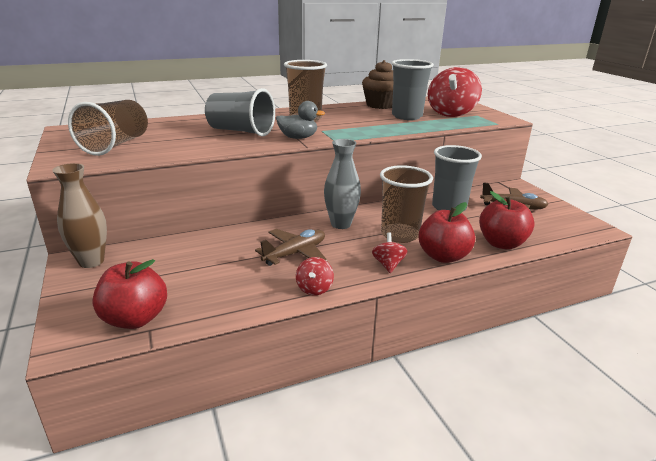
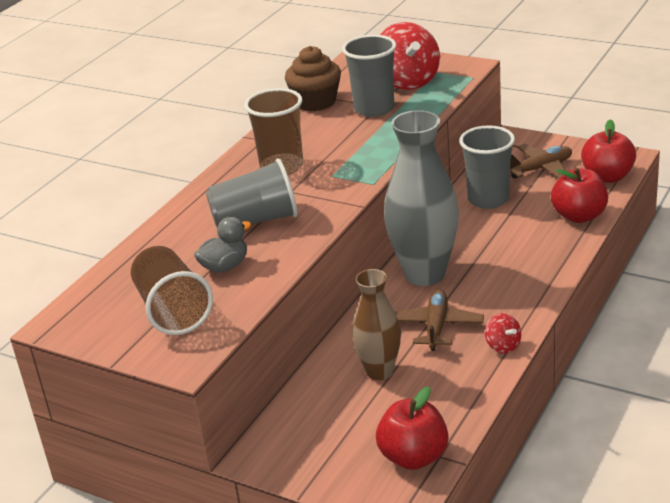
camera: 35 degrees left, 5 degrees up
brown vase [52,163,107,268] -> brown vase moved to [352,269,401,380]
grey duck [276,101,325,139] -> grey duck moved to [194,217,252,273]
grey vase [324,139,361,229] -> grey vase [384,110,459,286], size x1.67
red spinning top [372,233,407,273] -> none
brown cup [380,165,433,243] -> none
red apple [419,202,475,263] -> red apple moved to [581,119,636,183]

